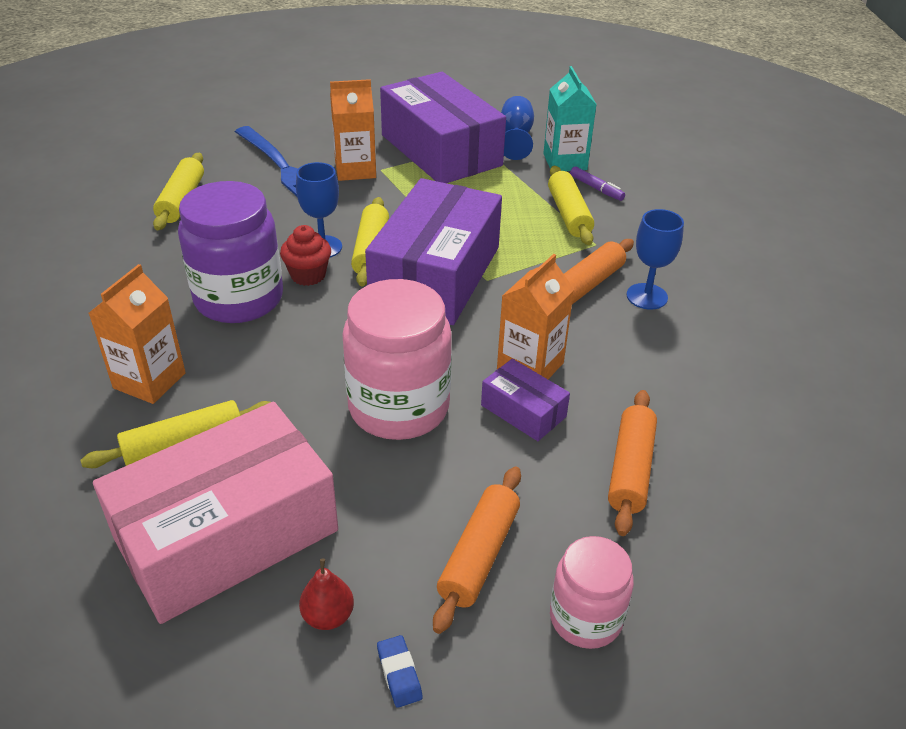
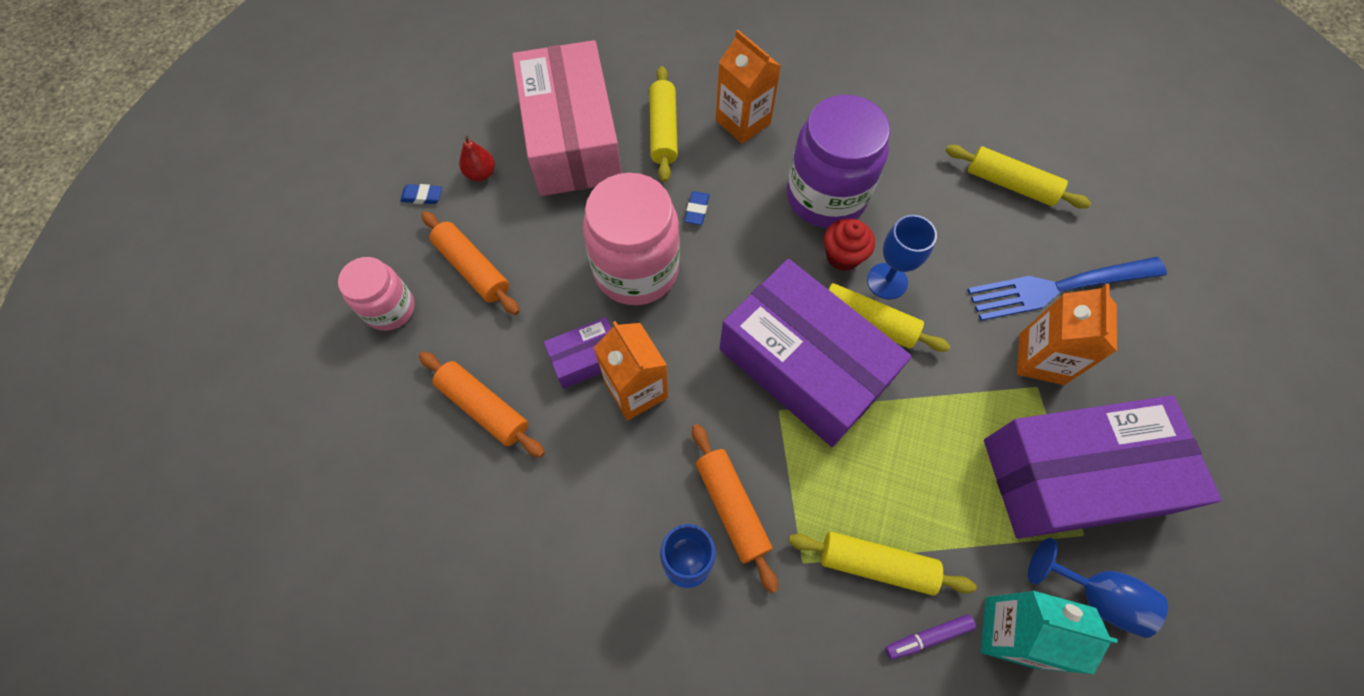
camera: 115 degrees right, 25 degrees up
none -> blue eraser [685,191,709,225]

